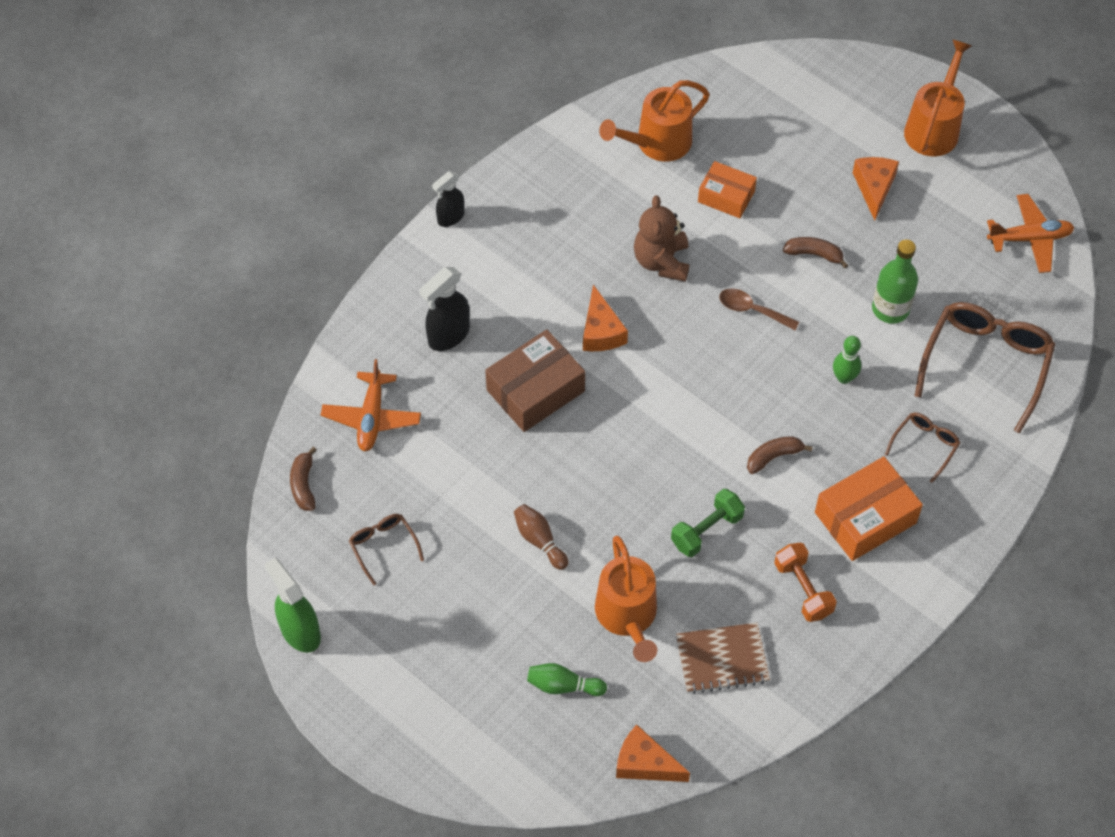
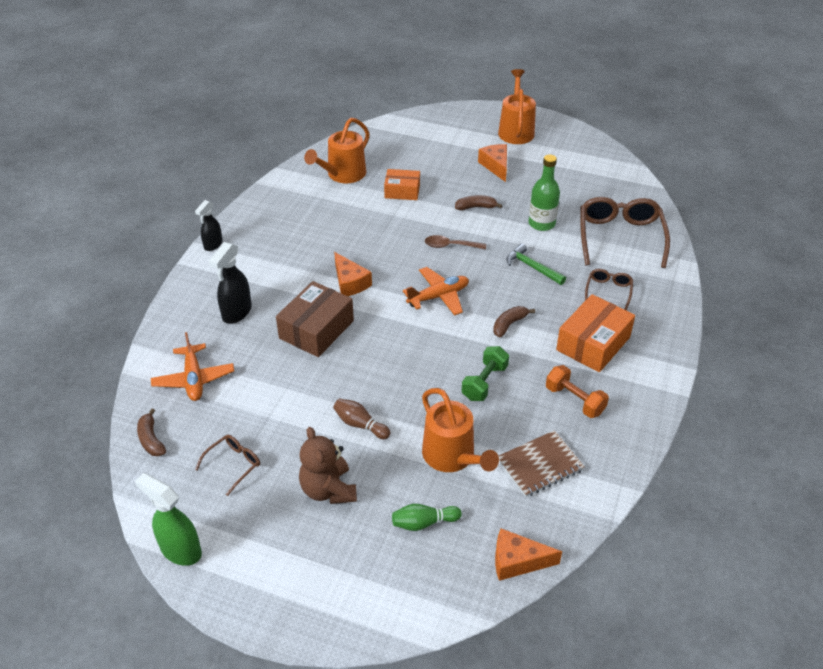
camera: 20 degrees left, 15 degrees down
brown glasses [349,514,424,585] -> brown glasses turned 90 degrees clockwise [195,435,260,496]
brown teddy bear [634,196,689,282] -> brown teddy bear moved to [299,427,357,504]
green bowling pin [833,336,861,384] -> green hammer [506,244,566,285]
orange plane [987,194,1074,273] -> orange plane moved to [403,267,469,316]

